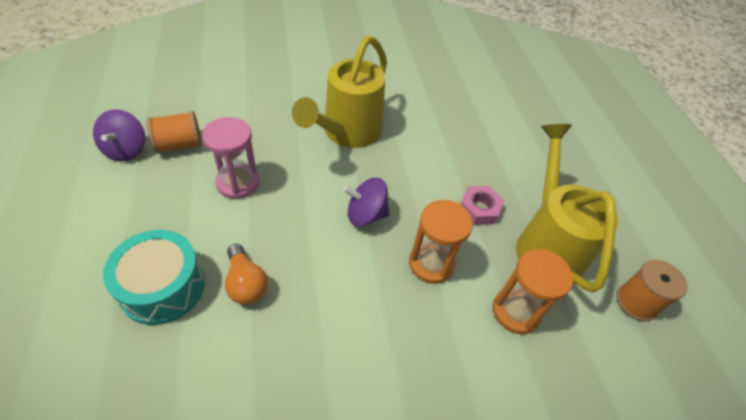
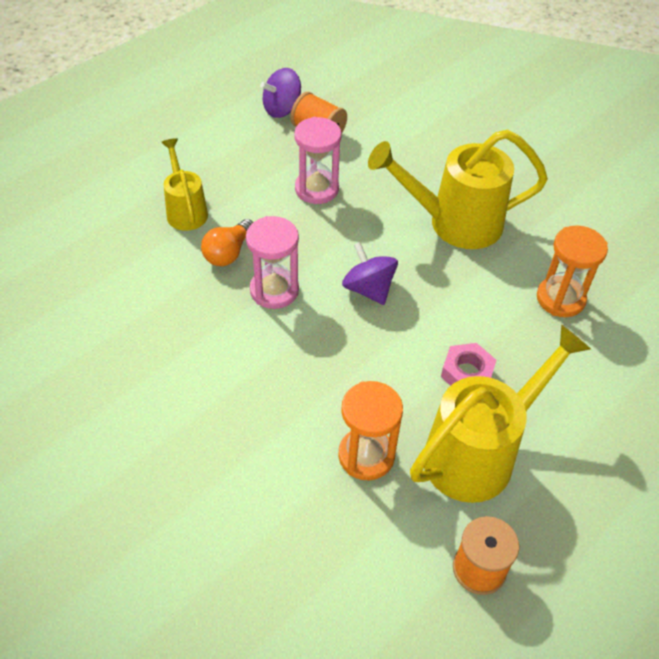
camera: 60 degrees right, 0 degrees up
turquoise drum [103,230,205,325] -> yellow watering can [161,138,208,231]
orange hourglass [409,200,473,284] -> orange hourglass moved to [537,225,608,317]
none -> pink hourglass [246,216,299,309]

